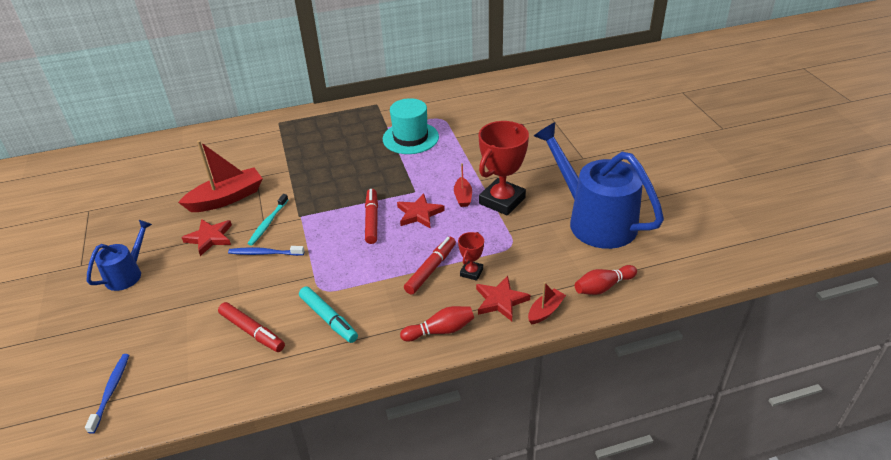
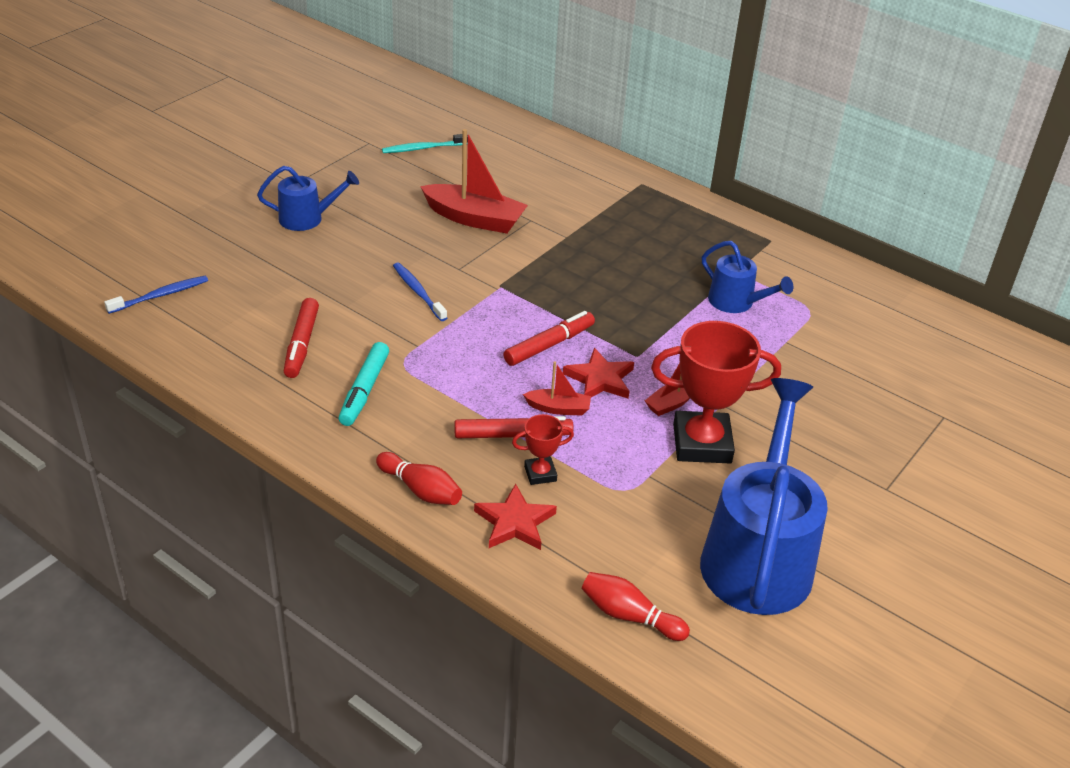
camera: 50 degrees right, 0 degrees up
red star [181,219,232,256] -> none
turquoise toothbrush [248,194,288,246] -> turquoise toothbrush moved to [382,134,468,153]
turquoise hat [383,98,439,154] -> blue watering can [702,241,793,313]
red boat [528,282,566,324] -> red boat moved to [523,361,591,416]

